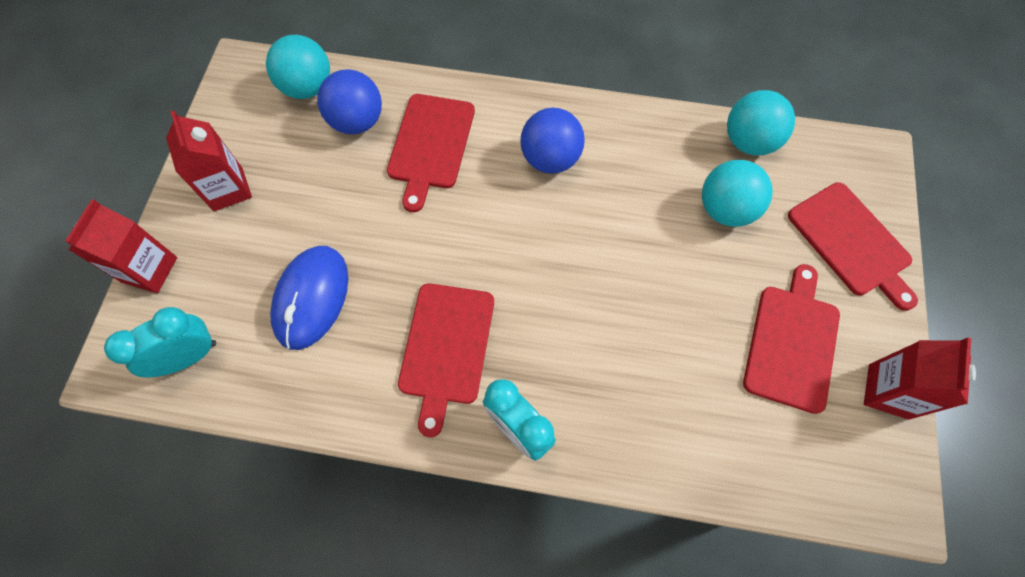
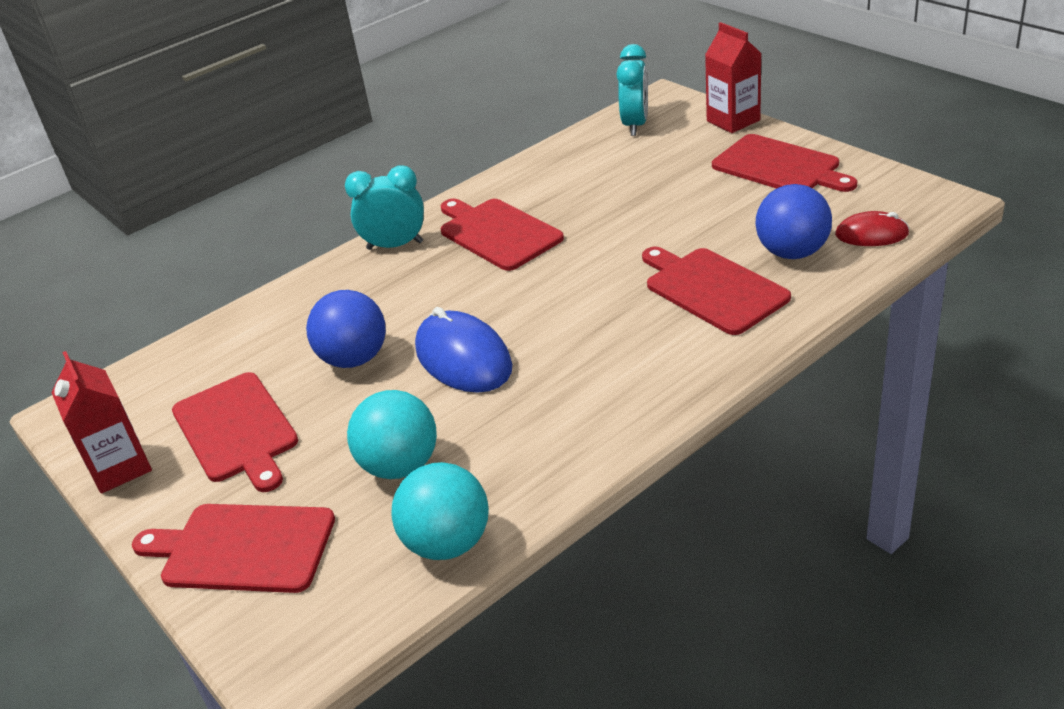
camera: 135 degrees right, 30 degrees down
red carton [166,110,252,211] -> red cutting board [712,134,857,192]
turquoise ball [266,35,330,99] -> red mouse [835,211,910,246]
blue mouse [270,246,348,350] -> blue mouse moved to [415,307,512,393]
blue ball [520,108,585,174] -> blue ball moved to [306,290,386,368]

